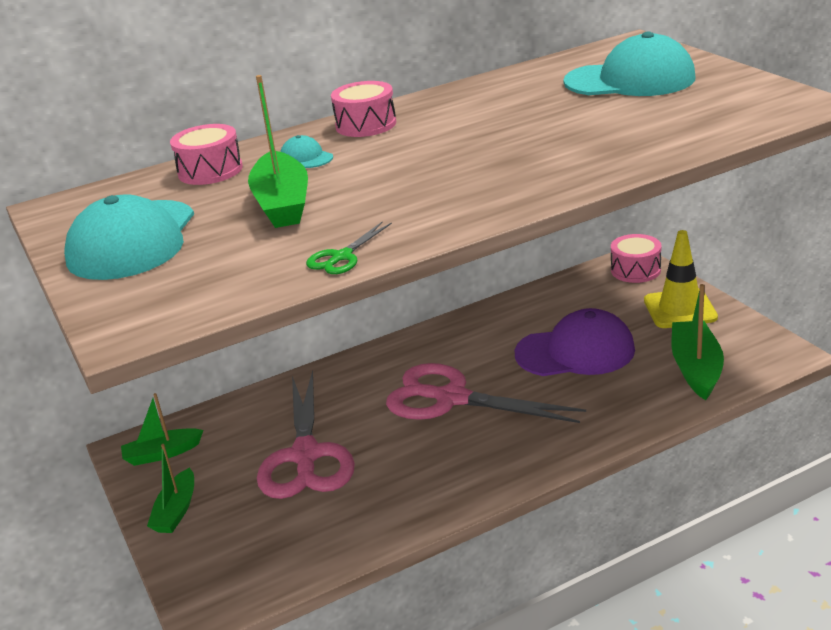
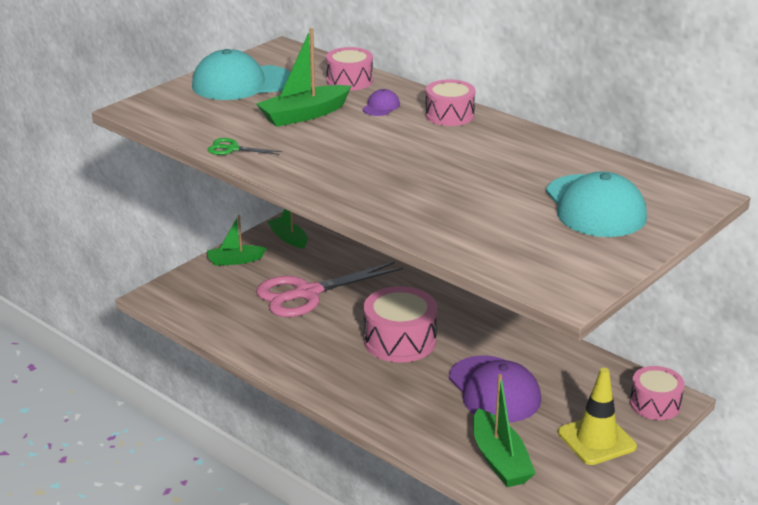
camera: 65 degrees right, 0 degrees up
turquoise cap [280,135,333,168] -> purple cap [362,89,400,116]
pink scissors [386,363,586,423] -> pink drum [364,286,437,362]
green boat [672,284,724,400] -> green boat turned 90 degrees clockwise [473,374,536,487]

